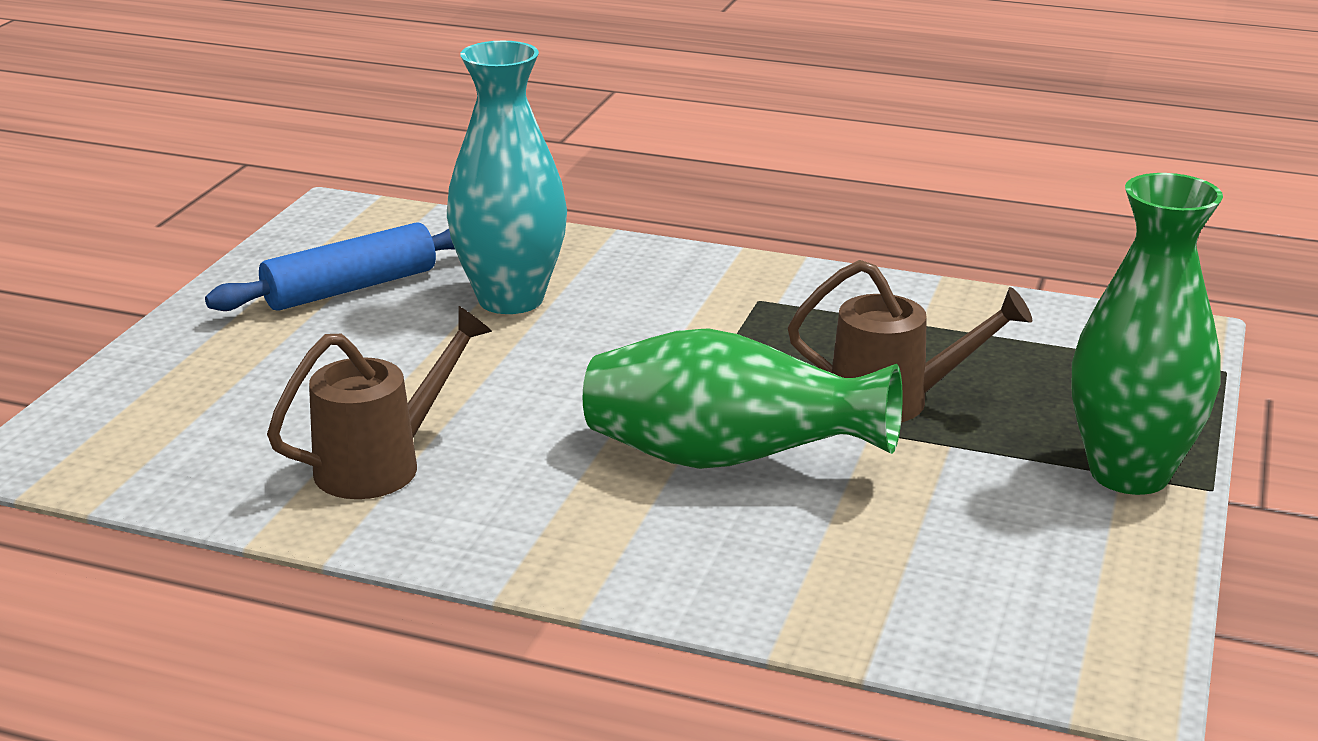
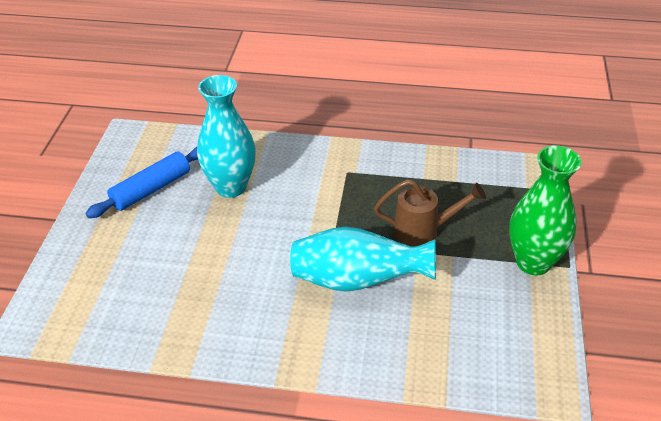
camera: 10 degrees left, 15 degrees up
brown watering can [267,306,492,499] -> none
green vase [583,328,903,469] -> turquoise vase [290,227,436,292]

